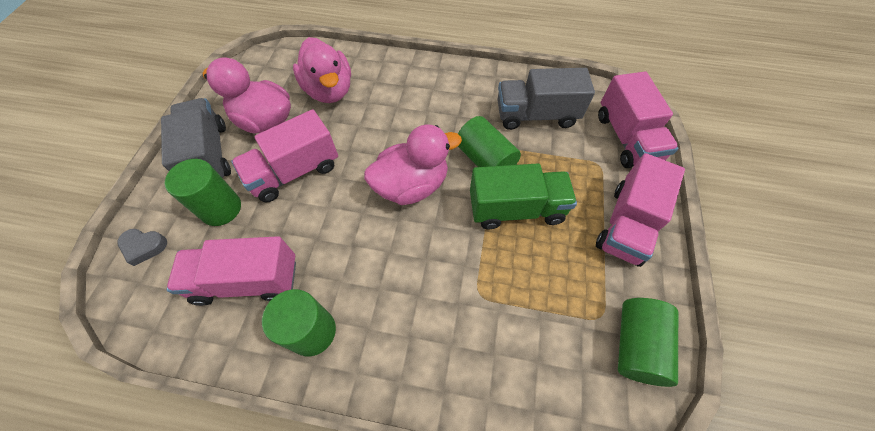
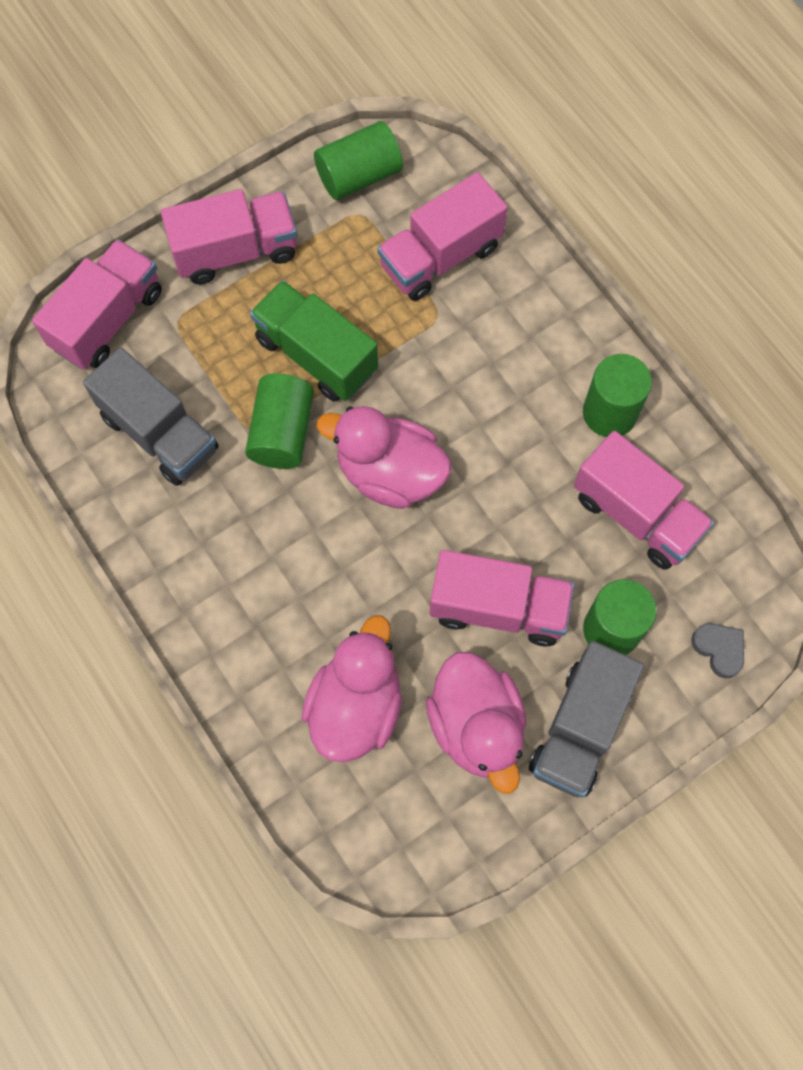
camera: 135 degrees left, 10 degrees up
none -> pink truck [377,172,508,301]

